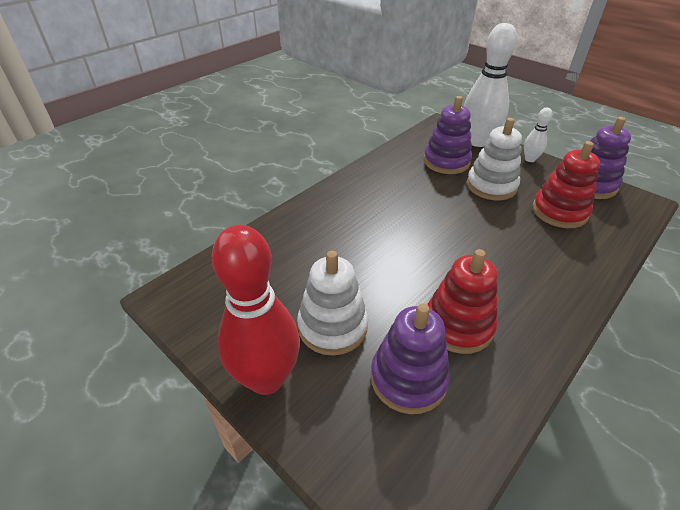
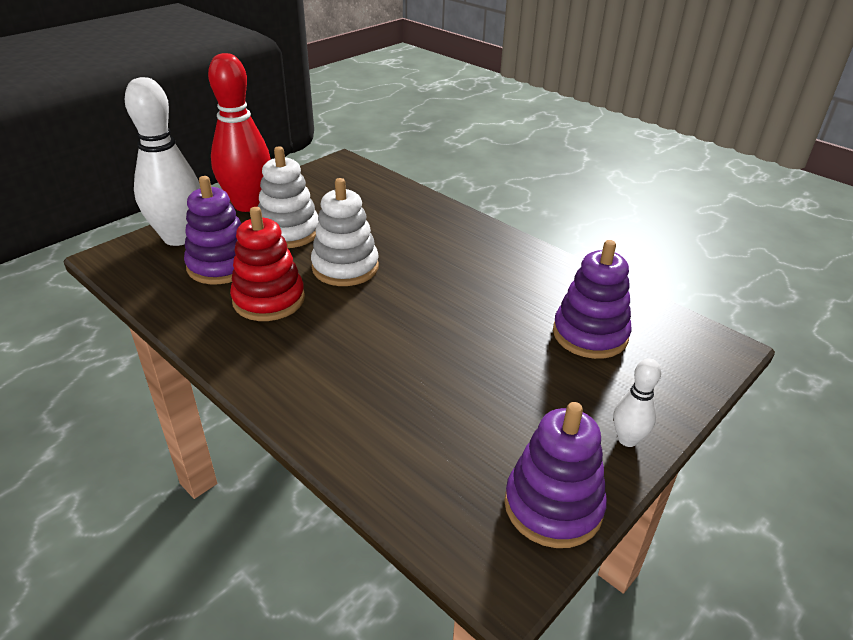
camera: 90 degrees right, 5 degrees down
white bowling pin [464,23,517,147] -> white bowling pin moved to [125,77,200,246]
white stacking toy [467,118,522,200] -> white stacking toy moved to [311,178,379,286]
red stacking toy [532,141,600,228] -> none

